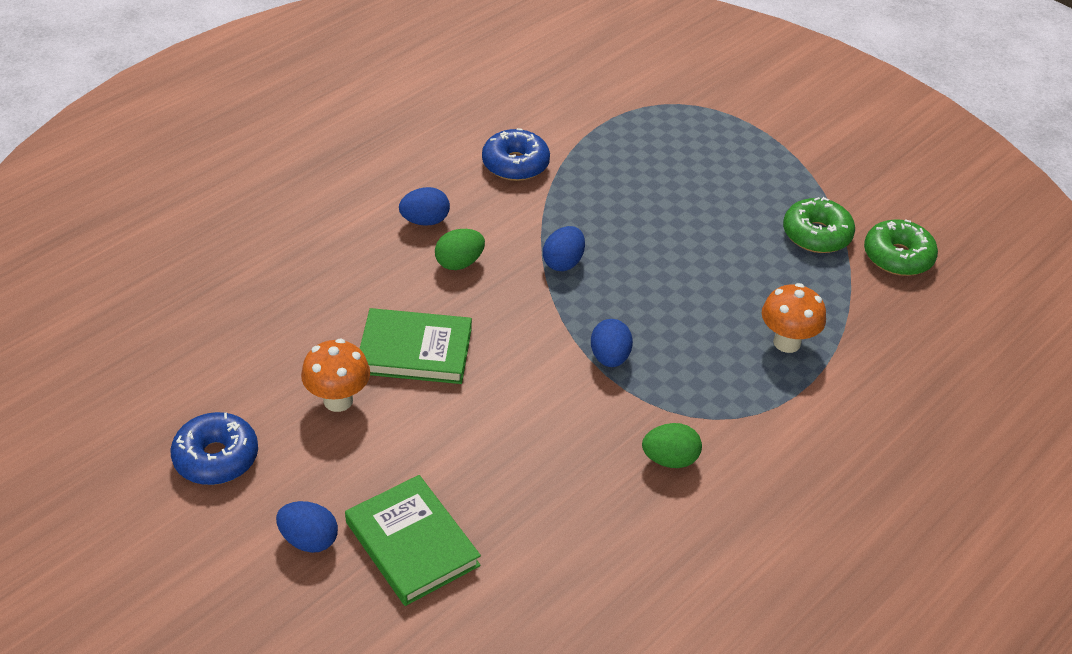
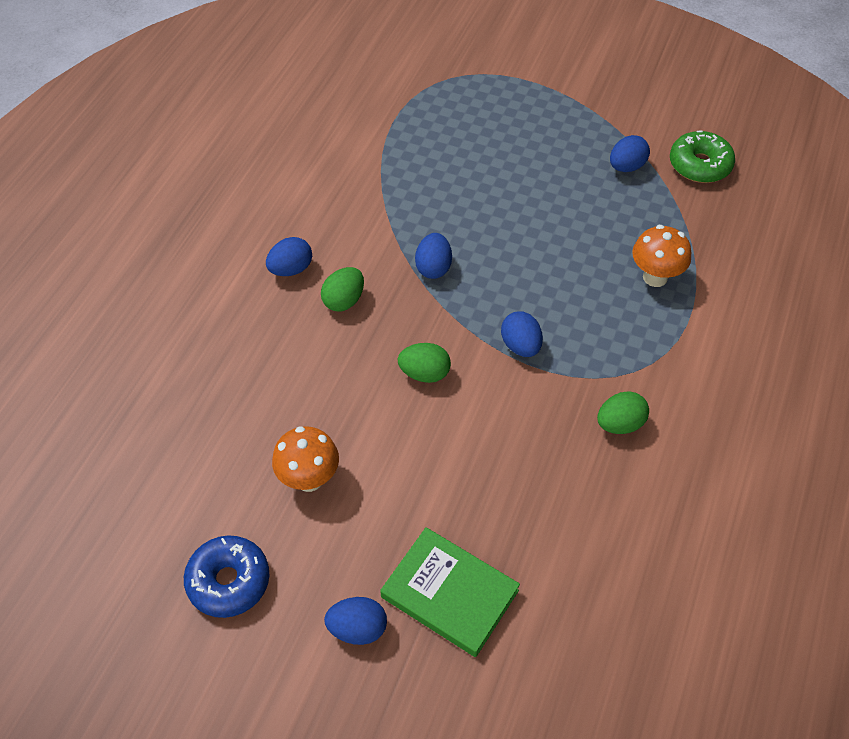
camera: 20 degrees left, 10 degrees up
green book [360,308,472,384] -> none
blue donut [482,128,550,181] -> none
green donut [783,197,855,253] -> blue egg [610,135,650,172]
none -> green egg [398,343,451,383]

